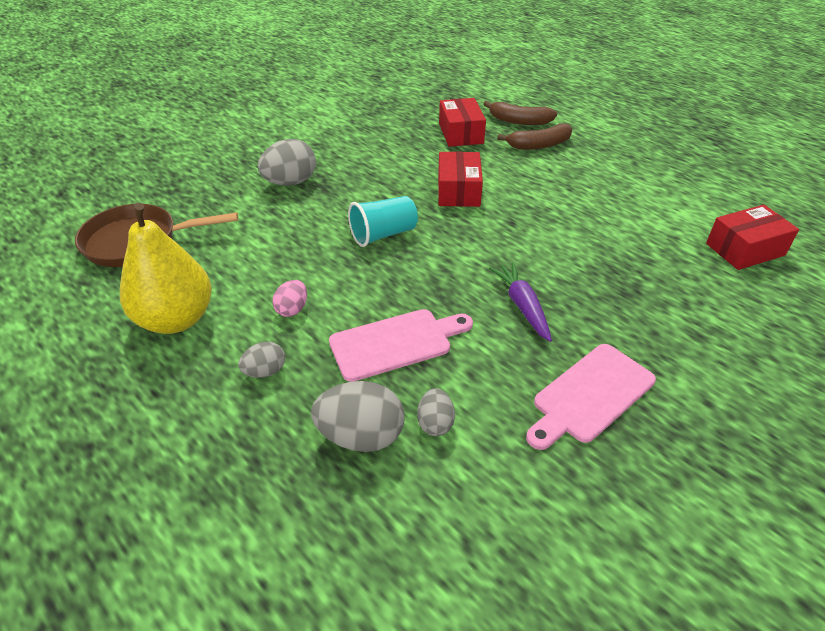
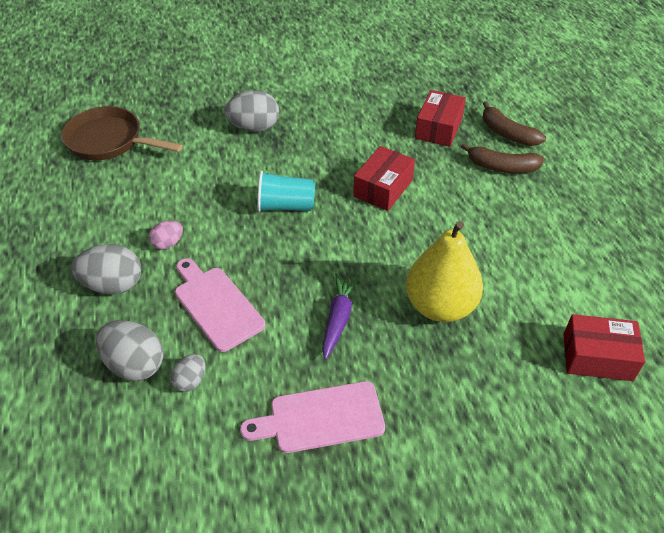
camera: 30 degrees right, 5 degrees up
yellow pear [120,203,212,334] -> yellow pear moved to [406,221,483,322]
grey egg [238,342,285,378] -> grey egg [72,244,141,294], size x1.78
pink cutting board [329,309,473,382] -> pink cutting board turned 135 degrees counterclockwise [175,258,265,352]

